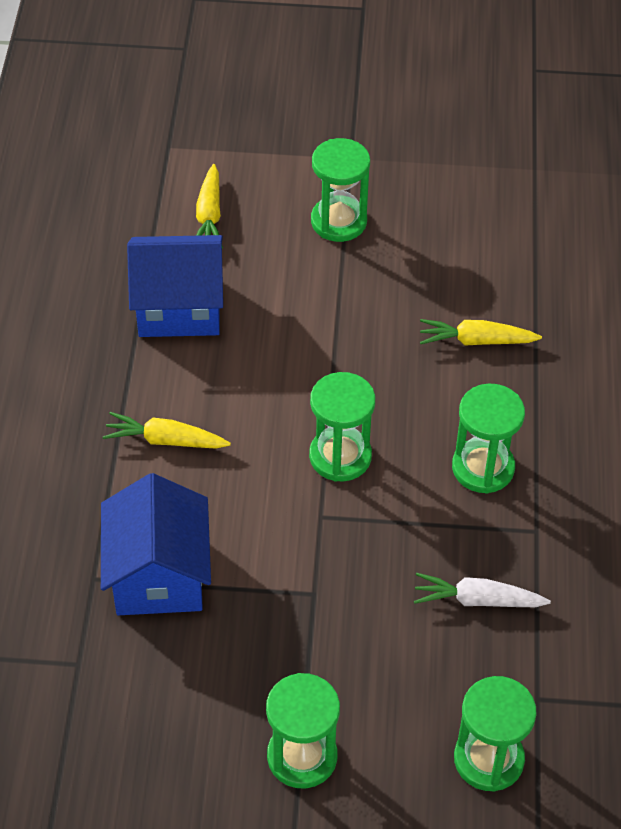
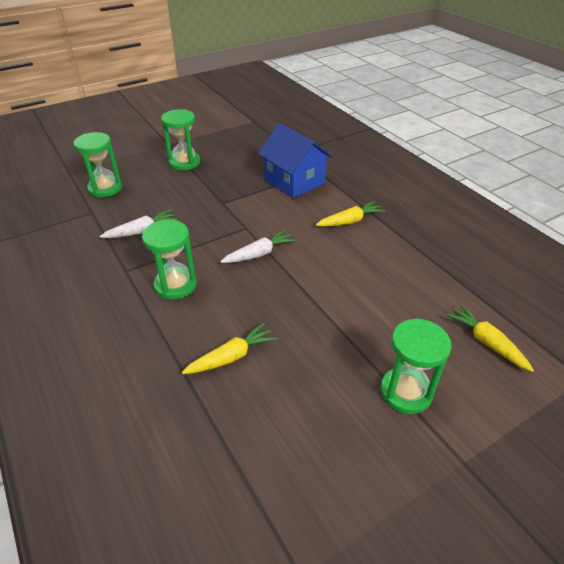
camera: 145 degrees right, 10 degrees down
blue house [127,235,223,337] -> none
green hourglass [309,372,375,482] -> white carrot [220,230,296,263]

